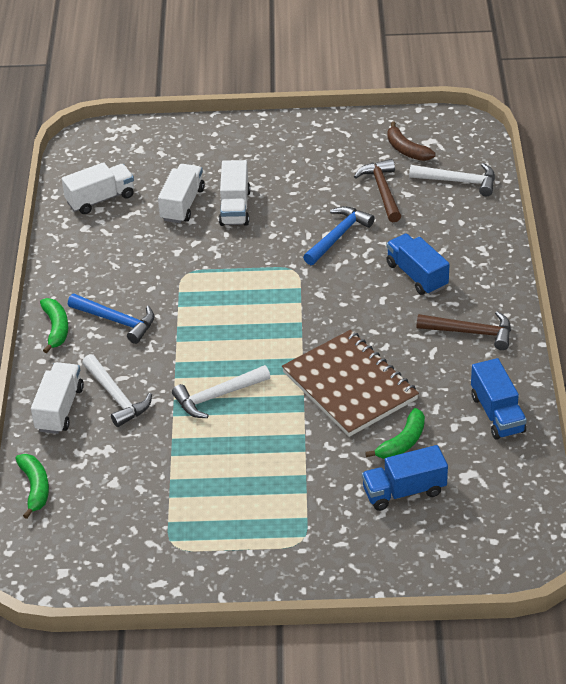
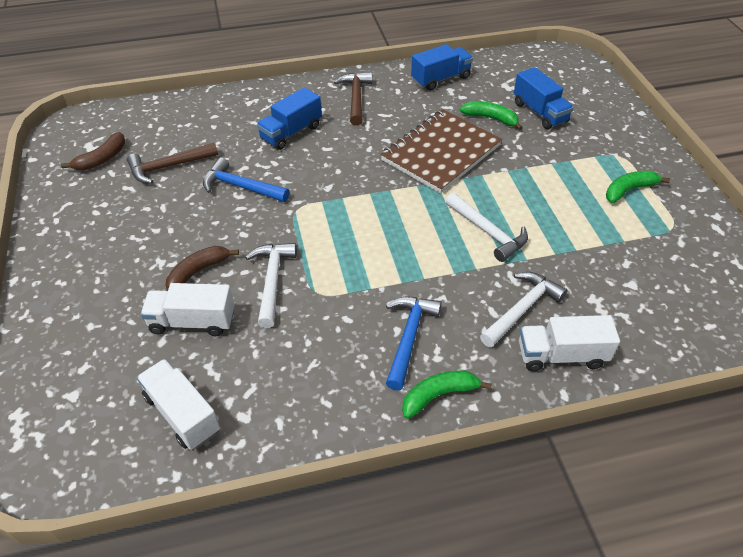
camera: 105 degrees left, 5 degrees up
green banana [16,454,49,519] -> green banana moved to [606,171,670,203]
white truck [219,160,251,226] -> brown banana [166,246,239,291]
white hammer [409,163,495,196] -> white hammer moved to [246,243,297,328]

